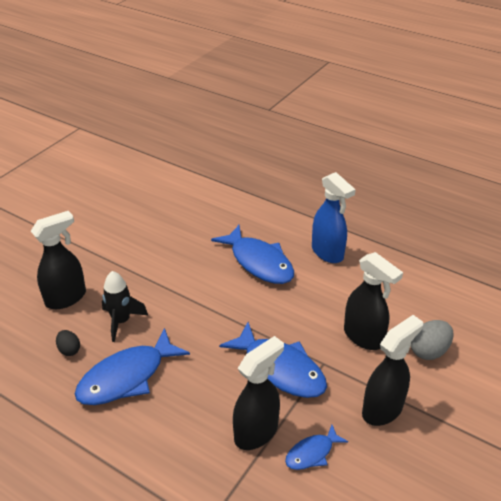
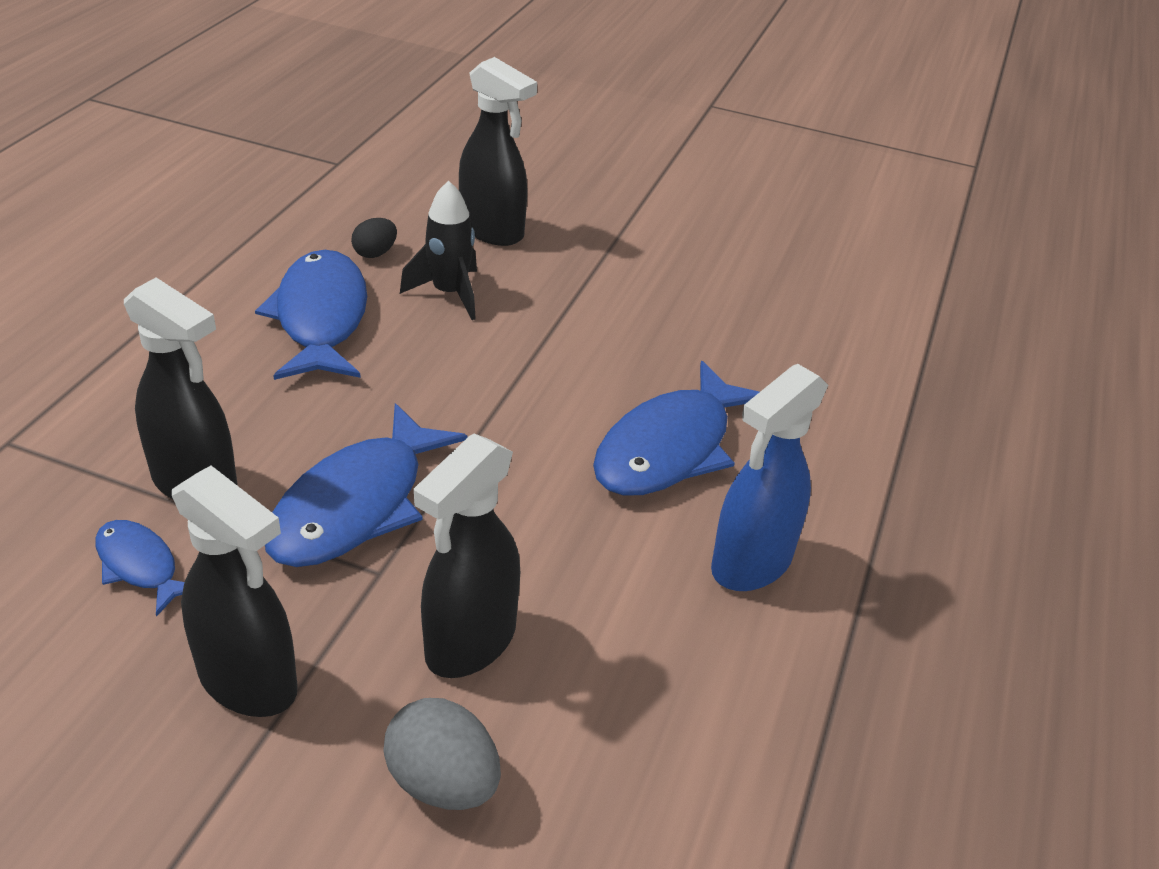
camera: 75 degrees right, 0 degrees up
blue fish [75,328,190,405] -> blue fish turned 45 degrees clockwise [255,250,367,380]

